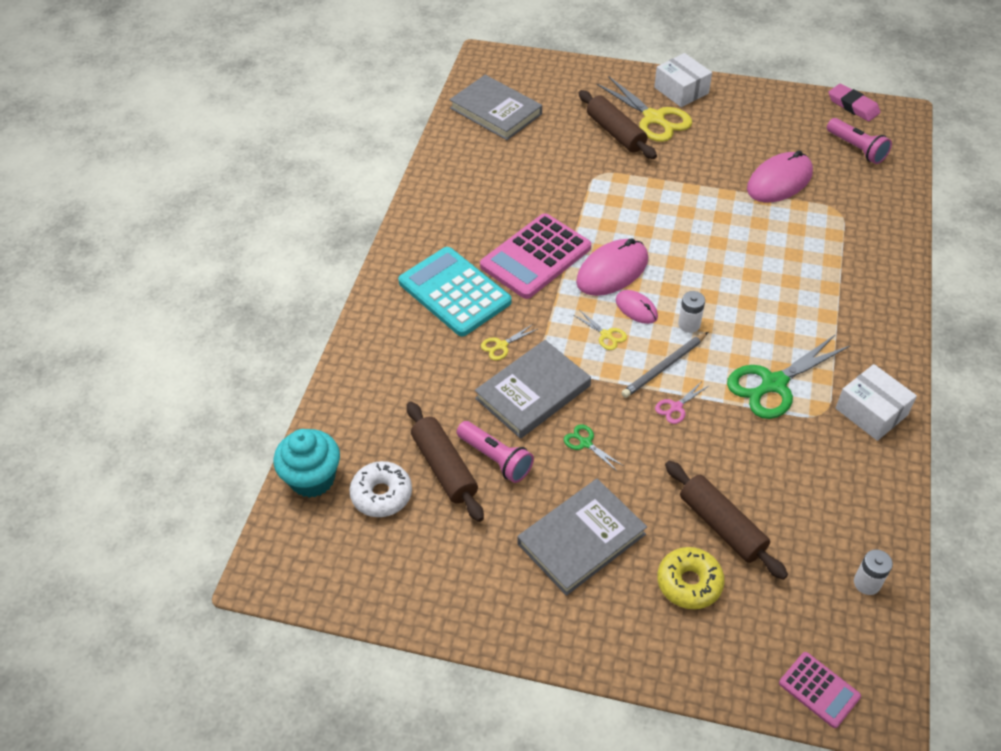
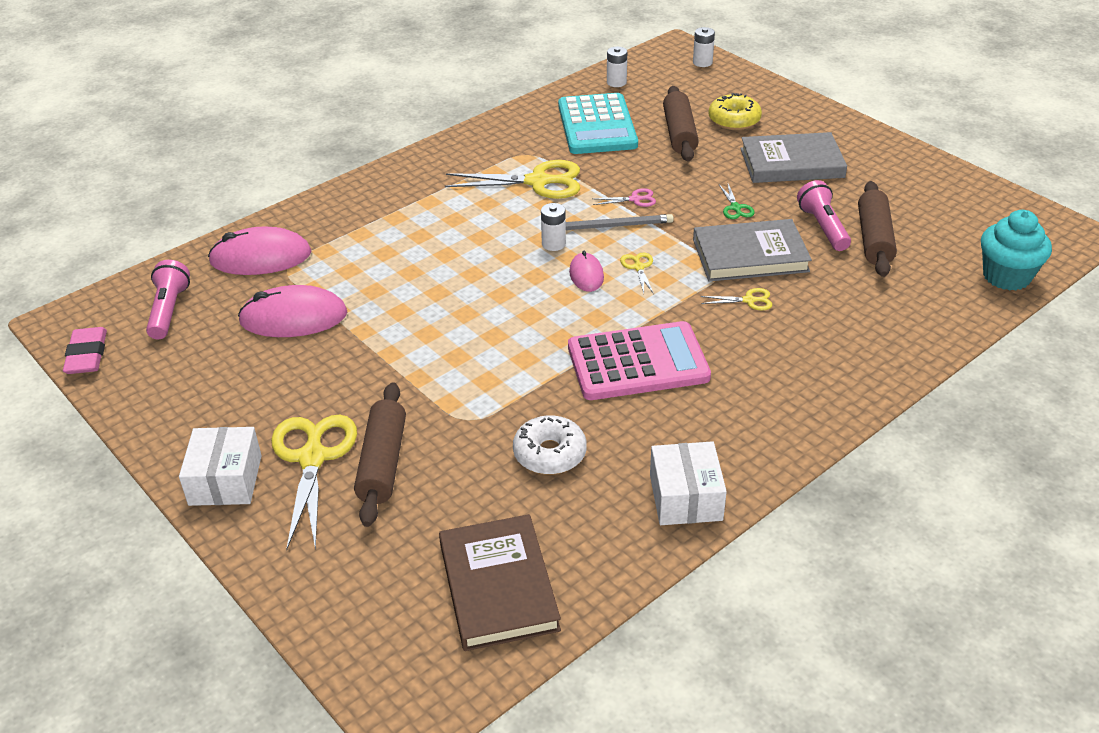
camera: 145 degrees left, 10 degrees down
white donut [349,461,412,517] -> white donut moved to [513,415,587,475]
turquoise calculator [398,247,512,336] -> turquoise calculator moved to [558,93,638,154]
grey book [449,75,542,140] -> brown book [439,514,561,651]
pink mouse [576,238,648,296] -> pink mouse moved to [208,227,311,275]
green scissors [727,334,851,419] -> yellow scissors [445,160,580,199]
pink calculator [779,652,861,728] -> white battery [693,27,715,67]
white box [836,364,917,441] -> white box moved to [650,441,727,525]

